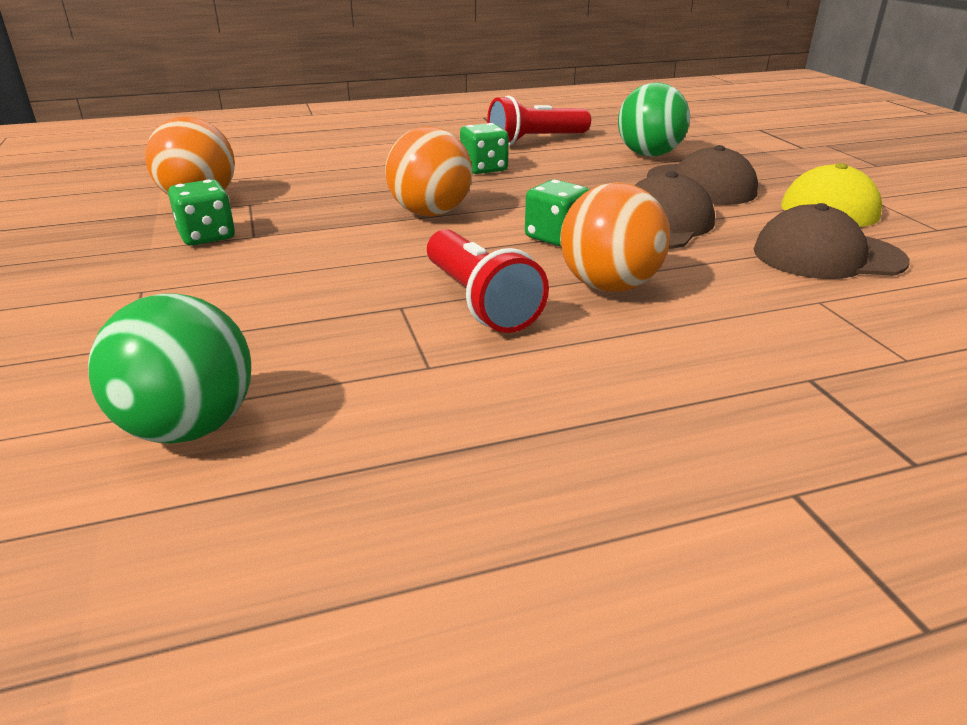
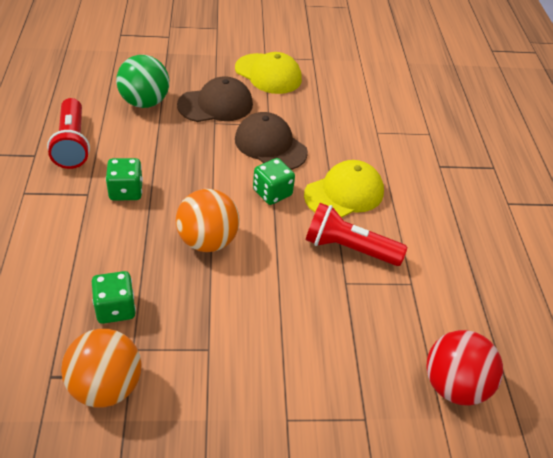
camera: 80 degrees left, 15 degrees up
green ball [88,293,251,444] -> red ball [426,330,503,406]
green dice [168,179,235,246] -> green dice moved to [92,271,136,324]
red flashlight [427,229,549,333] -> red flashlight turned 150 degrees counterclockwise [305,203,407,266]
orange ball [560,182,670,292] -> yellow cap [304,160,384,218]
brown cap [754,203,910,279] -> none

